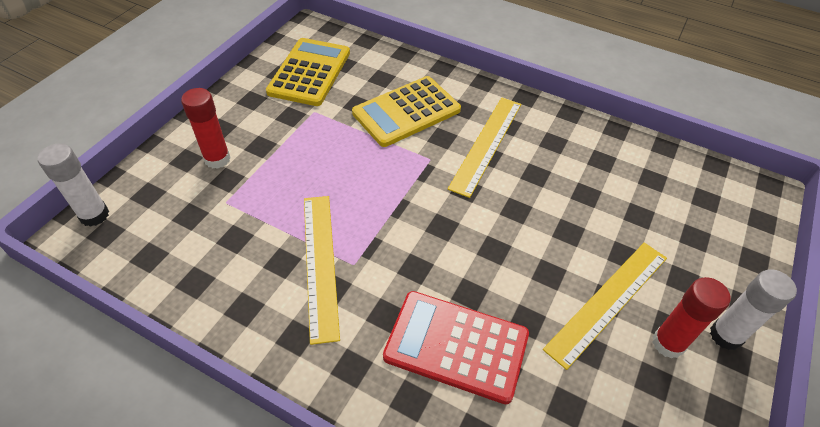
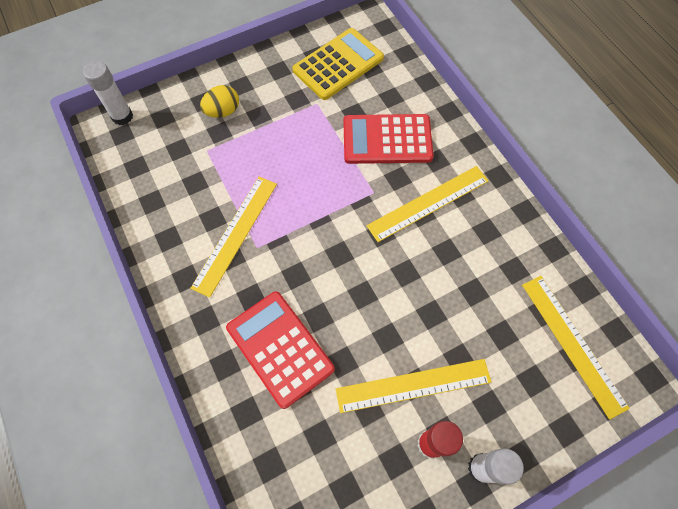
camera: 35 degrees right, 15 degrees up
red glue stick [181,88,231,169] -> yellow egg [200,85,239,118]
yellow calculator [352,76,461,147] -> red calculator [343,114,434,164]
none -> yellow ruler [522,276,630,420]

